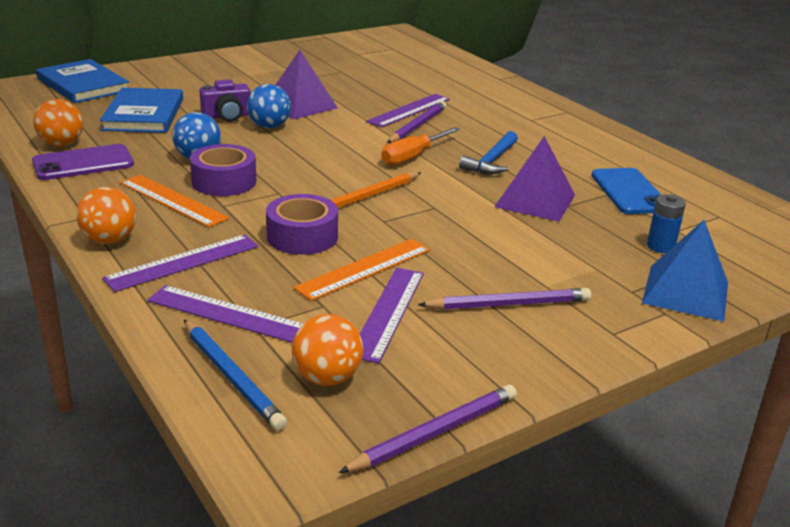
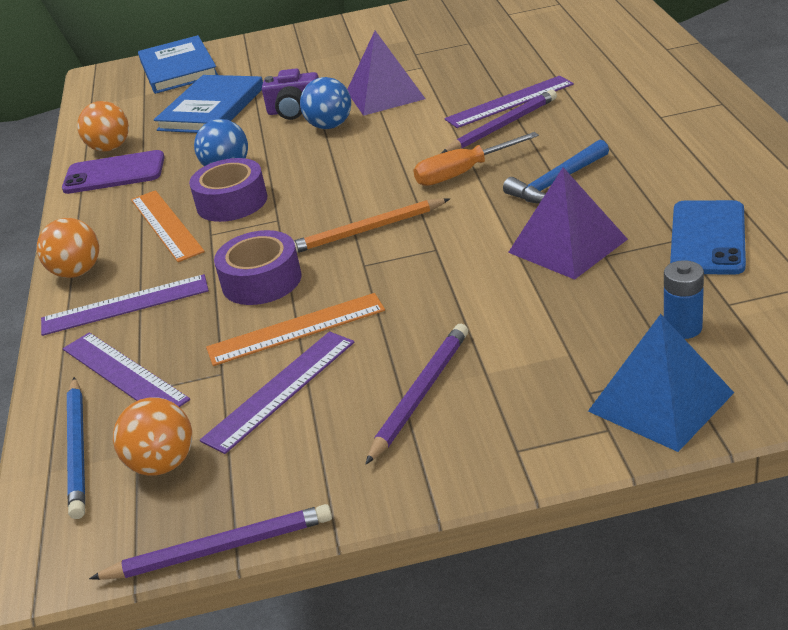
camera: 30 degrees right, 5 degrees up
purple pencil [418,288,591,310] -> purple pencil turned 75 degrees counterclockwise [366,324,468,464]

